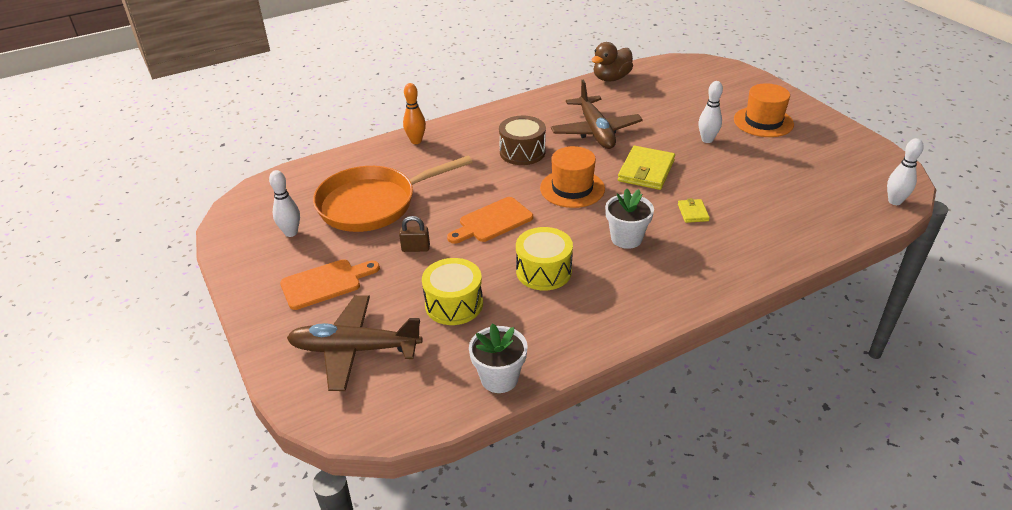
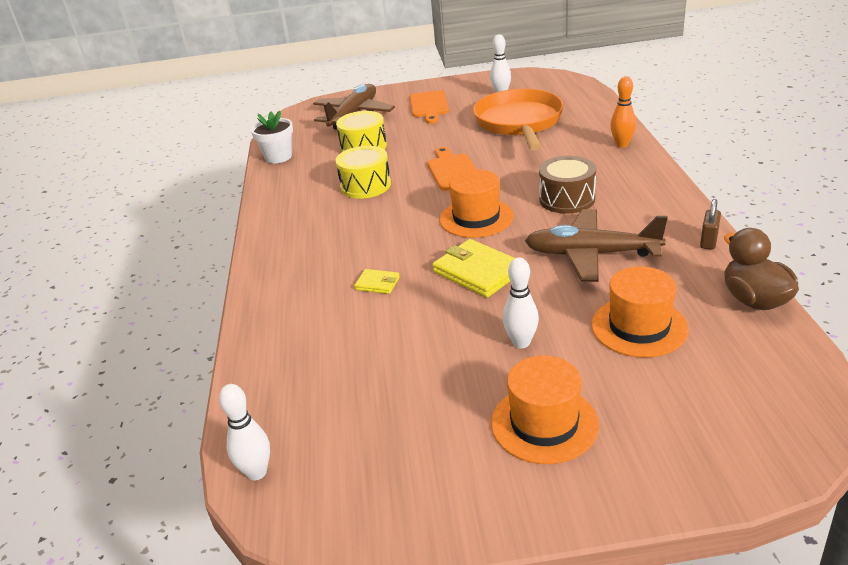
camera: 115 degrees right, 5 degrees down
brown padlock [399,216,430,252] -> brown padlock moved to [700,199,721,250]
white flower pot [605,188,654,249] -> none
none -> orange hat [592,267,689,358]

